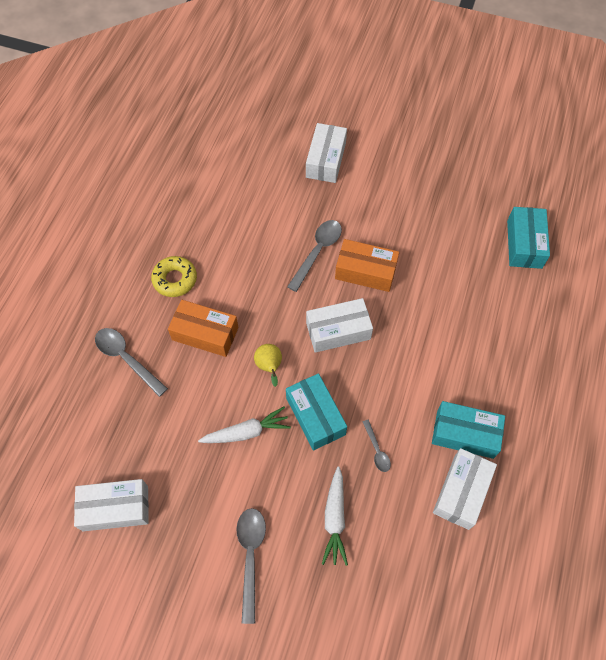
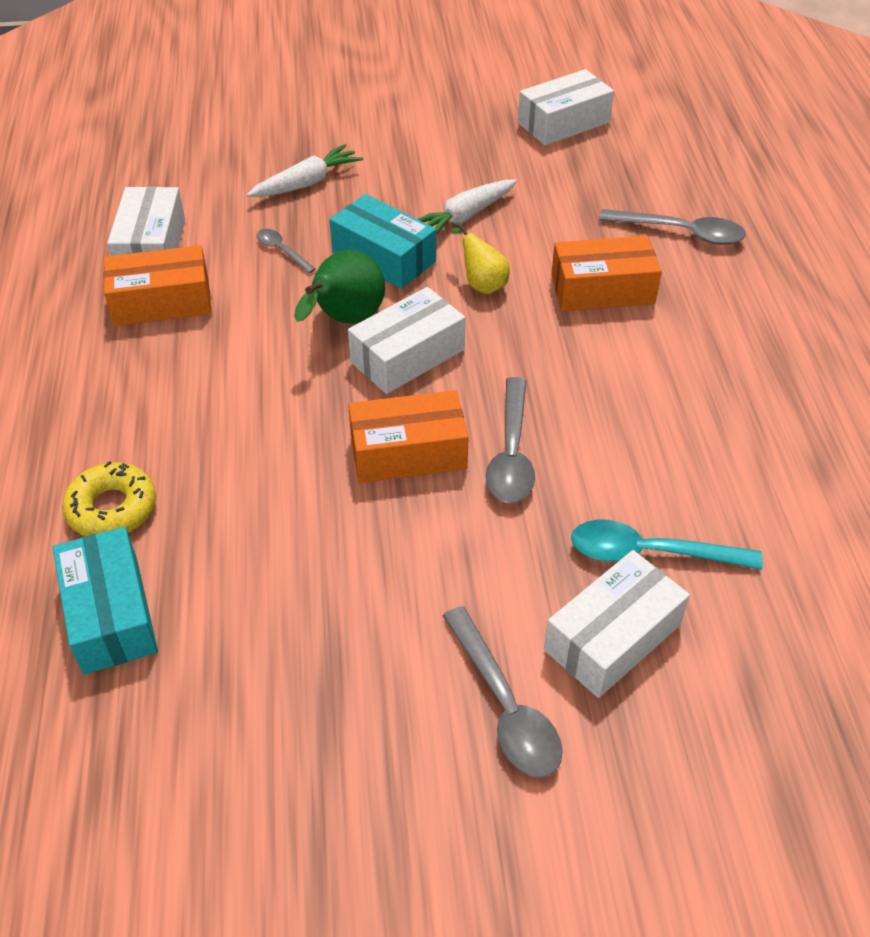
camera: 155 degrees right, 15 degrees down
yellow donut [151,256,197,297] -> yellow donut moved to [62,461,156,536]
grey spoon [236,508,266,624] -> grey spoon moved to [443,606,563,778]
white box [306,123,347,183] -> white box turned 60 degrees clockwise [544,550,690,698]
white carrot [322,466,348,566] -> white carrot turned 75 degrees clockwise [247,144,363,197]
turquoise box [432,401,505,459] -> orange box [104,245,212,326]
none -> green pear [294,250,385,323]
none -> turquoise spoon [571,520,763,570]

